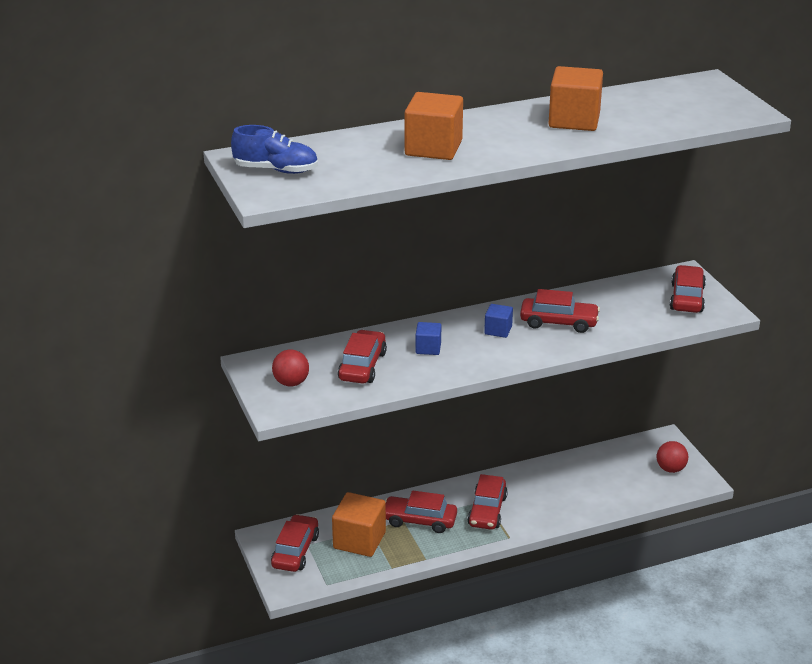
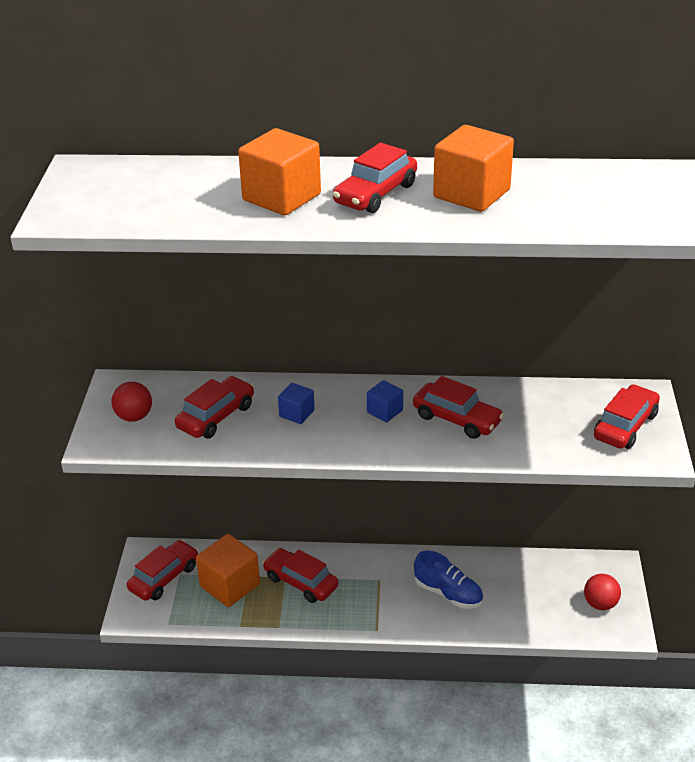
camera: 25 degrees right, 5 degrees up
blue shoe [231,125,318,174] -> blue shoe moved to [414,551,483,609]
red car [467,474,508,530] -> red car moved to [332,143,417,213]

